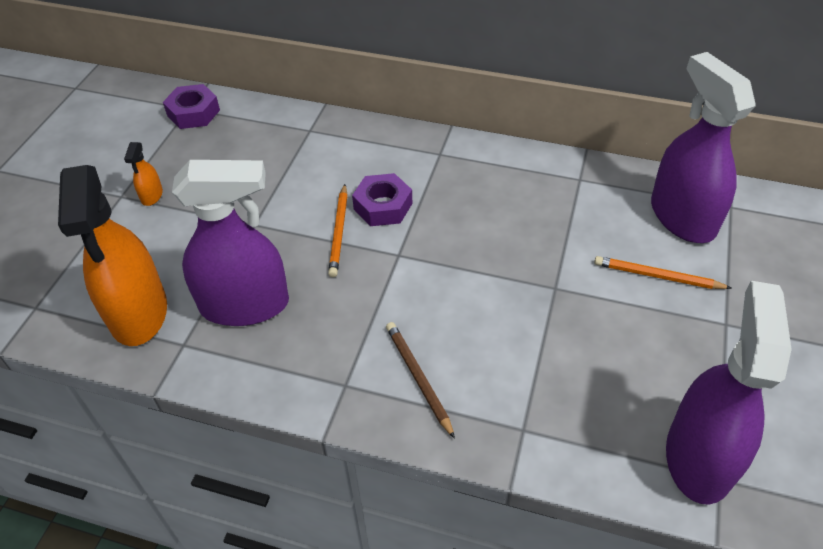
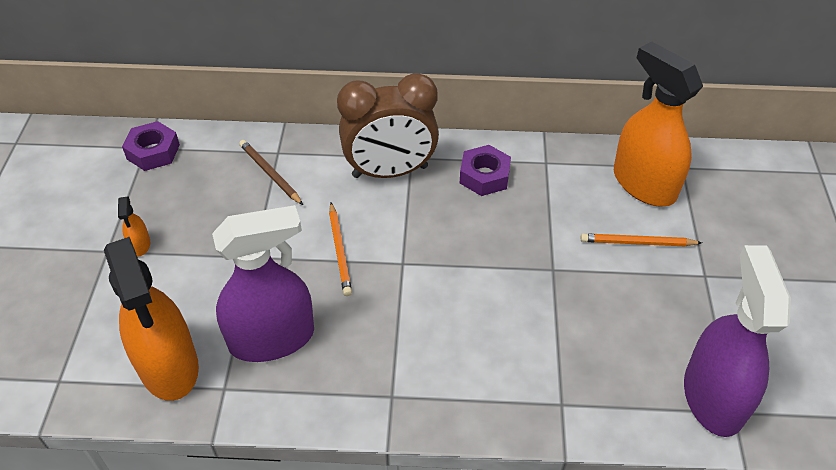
camera: 15 degrees left, 0 degrees up
purple nut [352,173,412,226] -> purple nut moved to [460,145,511,196]
brown pencil [386,322,455,439] -> brown pencil moved to [239,140,303,205]
purple spray bottle [651,52,756,243] -> orange spray bottle [614,42,703,206]
none -> brown clock [337,73,439,178]

